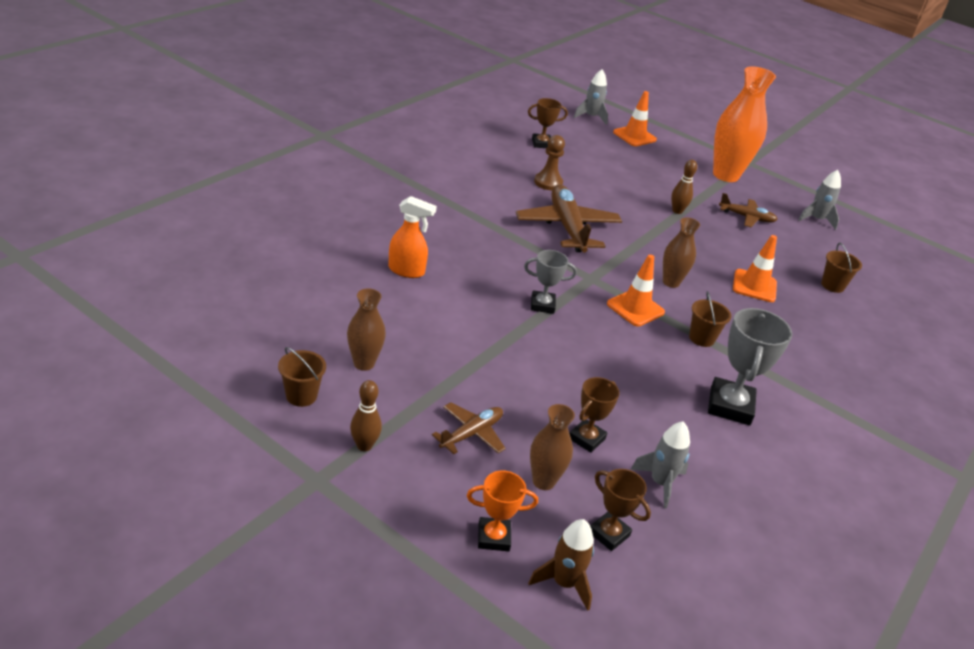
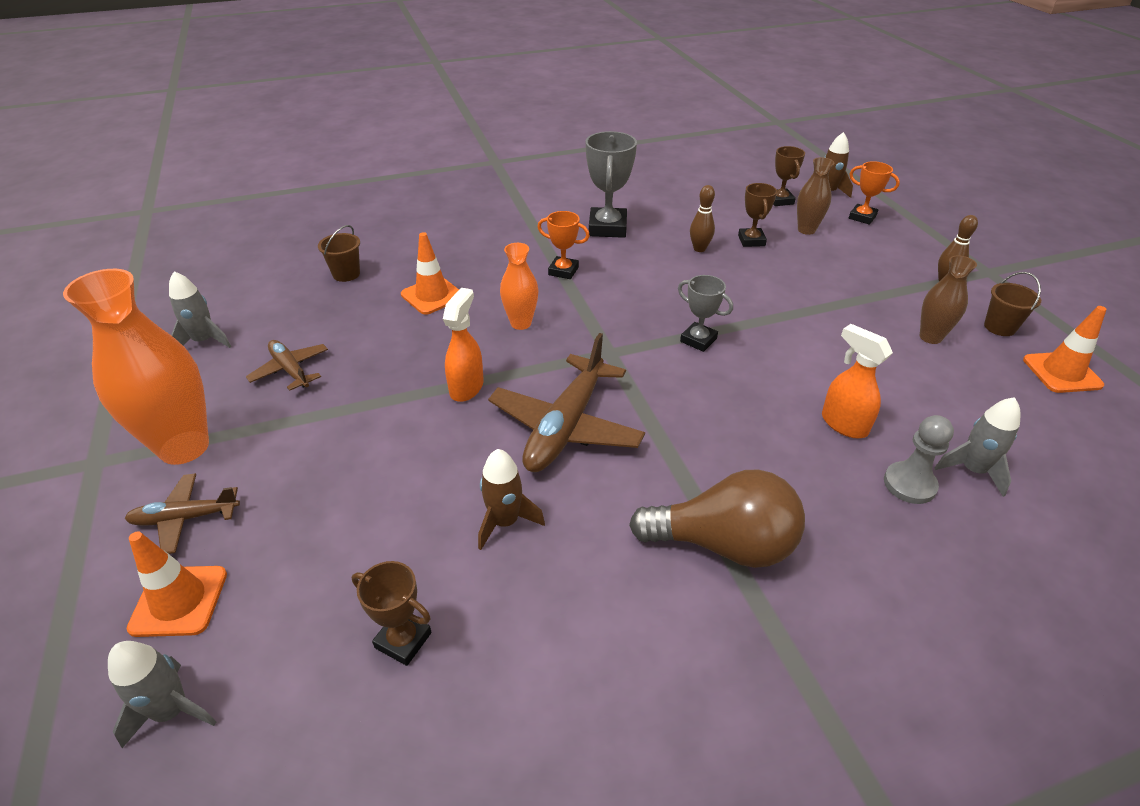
camera: 140 degrees left, 5 degrees up
brown plane [432,402,506,454] -> brown plane moved to [125,473,240,554]
brown pawn [534,135,565,190] -> brown rocket [478,449,545,550]
brown trophy [570,377,619,453] -> brown trophy turned 75 degrees counterclockwise [738,183,777,247]
orange traffic cone [607,255,665,326] -> orange traffic cone moved to [1023,306,1106,393]
grey rocket [630,422,690,508] -> grey rocket moved to [935,397,1020,497]
brown vase [663,217,700,288] -> orange vase [500,243,538,330]
brown bowling pin [671,160,697,214] -> brown bowling pin moved to [690,185,715,252]
brown bucket [689,291,731,347] -> orange trophy [537,211,590,279]
grey trophy [708,308,792,425] -> grey trophy turned 45 degrees counterclockwise [586,131,637,238]
none -> orange spray bottle [443,288,484,402]
none -> brown light bulb [629,469,805,568]
none -> grey pawn [884,415,954,504]

